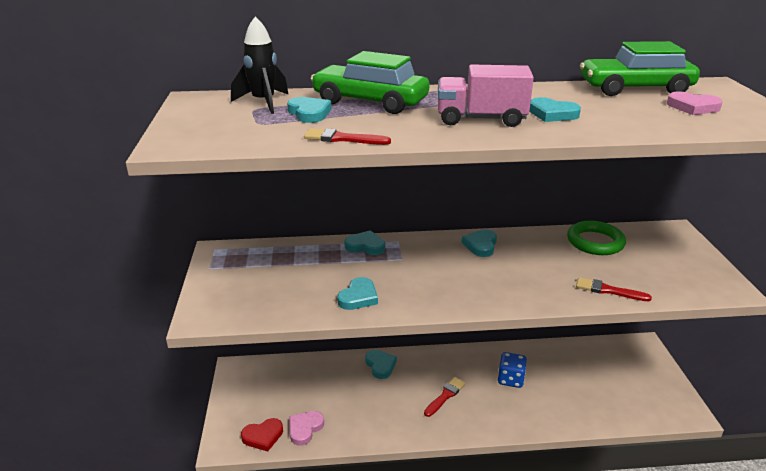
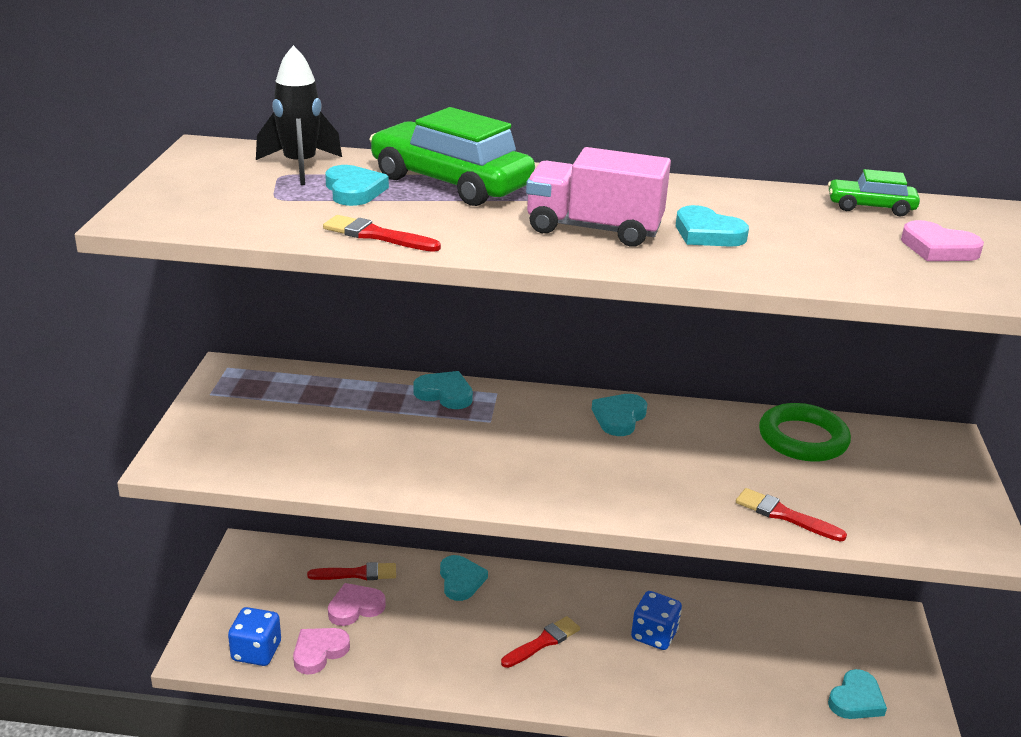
camera: 10 degrees right, 0 degrees up
red heart [241,418,283,451] -> blue dice [228,607,281,666]
turquoise heart [337,277,378,310] -> turquoise heart moved to [828,669,887,719]
green car [580,41,700,96] -> green car [828,169,920,216], size x0.51
none -> red brush [307,562,396,580]
none -> pink heart [328,583,386,626]

